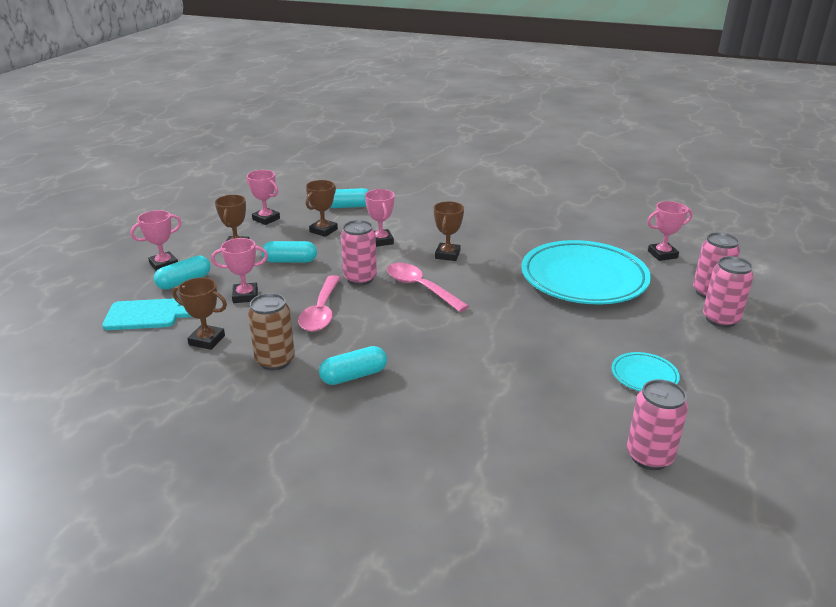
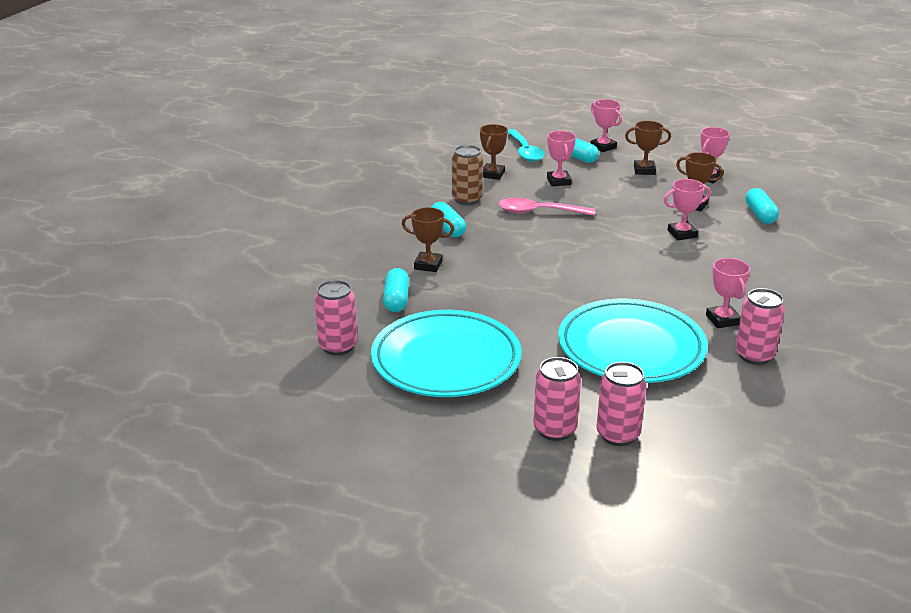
camera: 90 degrees right, 0 degrees up
turquoise cutting board [102,298,192,330] -> turquoise spoon [508,129,545,162]
turquoise capsule [261,241,317,263] -> turquoise capsule moved to [383,268,409,312]
pink can [341,220,377,285] -> pink can moved to [735,288,785,365]
pink spoon [387,263,469,312] -> none
brown trophy [434,201,464,261] -> brown trophy moved to [402,207,454,272]
turquoise plate [612,352,680,391] -> turquoise plate [371,310,522,397], size x2.35
pink trophy [647,201,693,261] -> pink trophy moved to [706,258,750,328]

